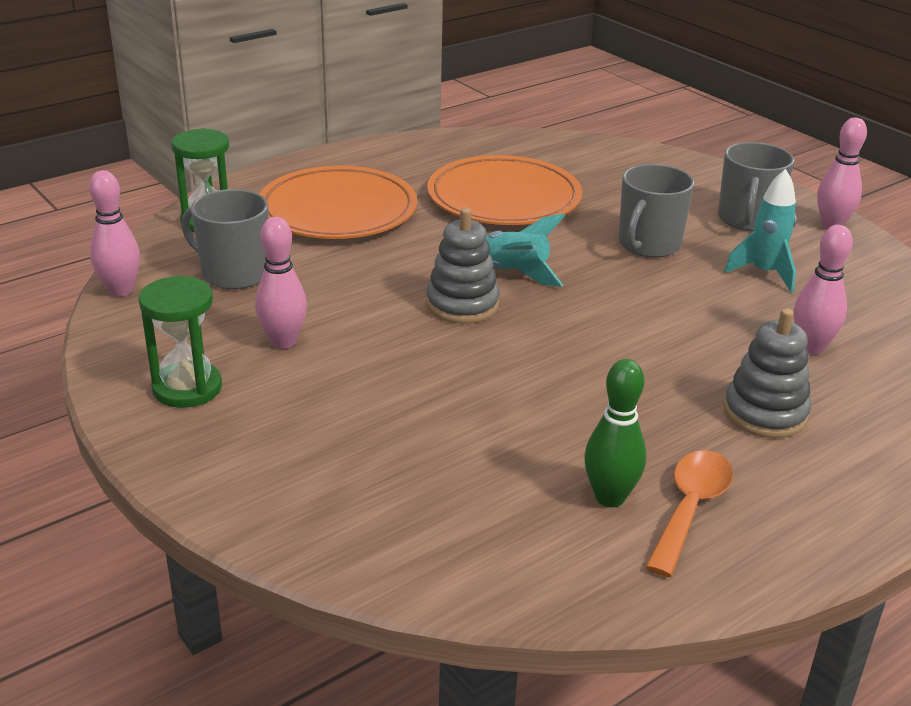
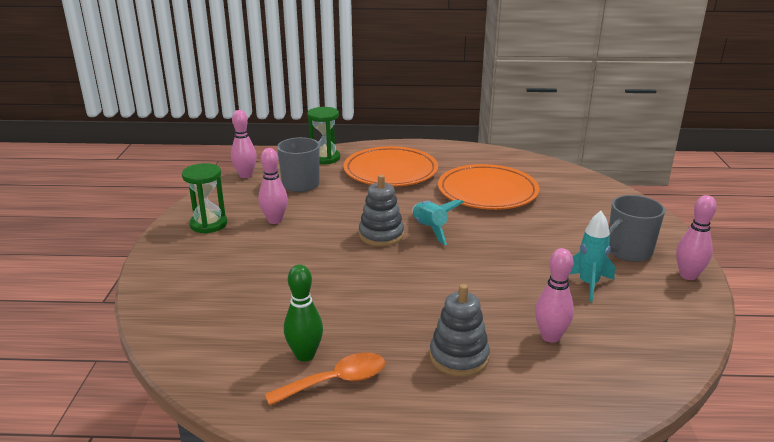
camera: 40 degrees right, 5 degrees down
grey mug [619,164,694,258] -> none

